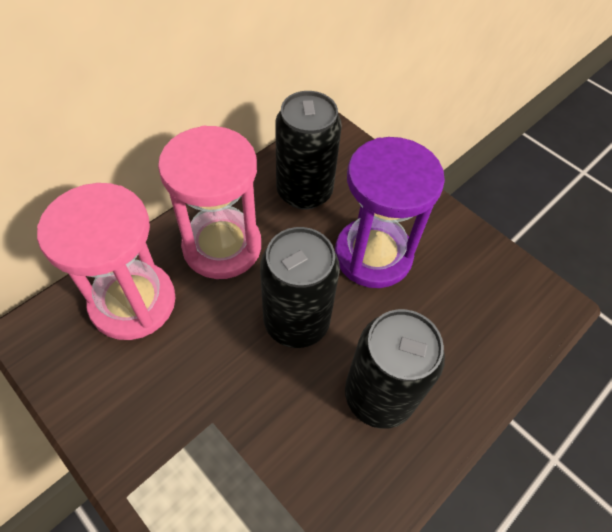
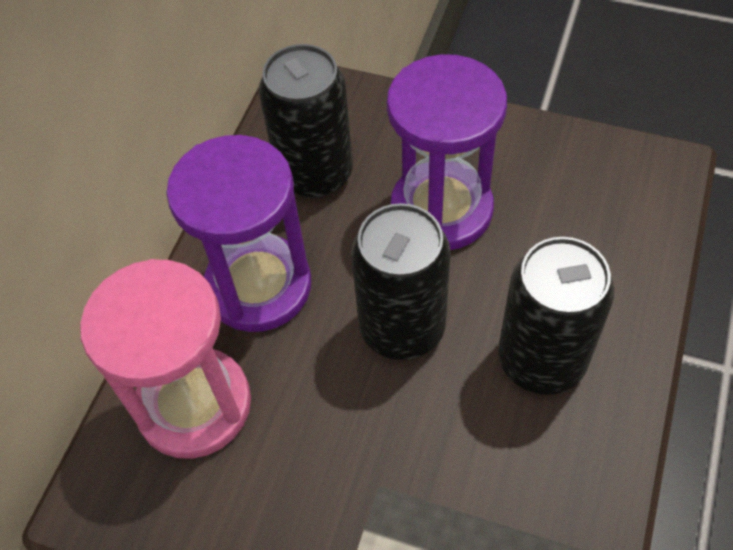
camera: 20 degrees left, 0 degrees up
pink hourglass [158,126,261,279] -> purple hourglass [166,135,311,332]

